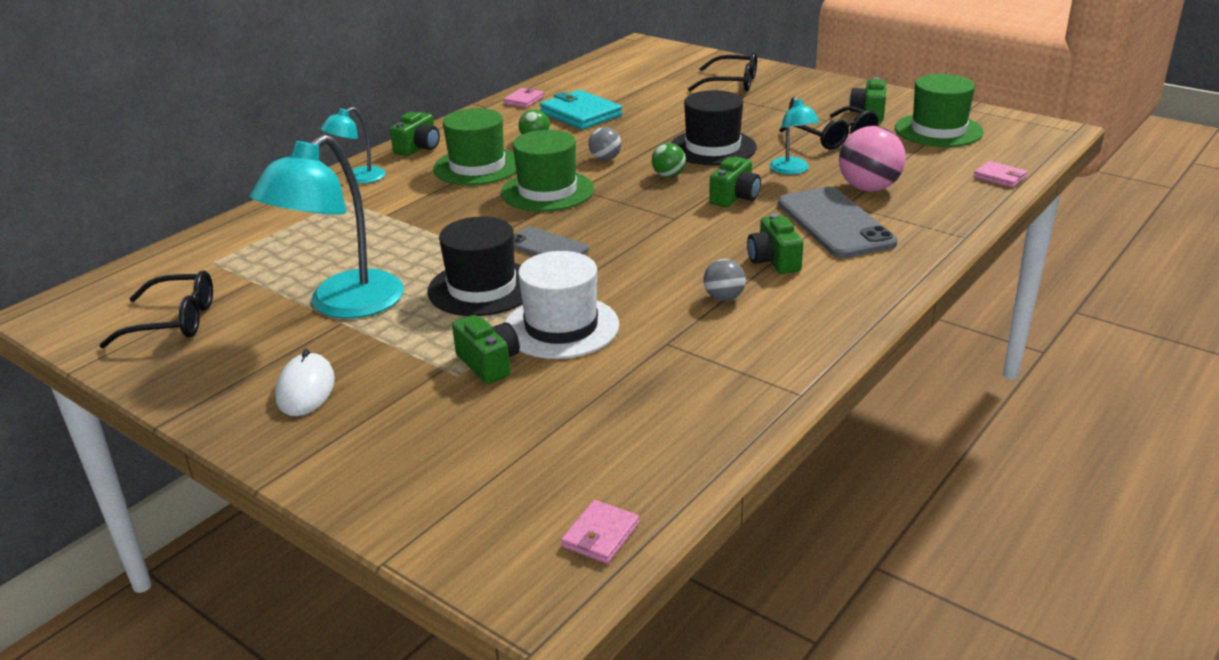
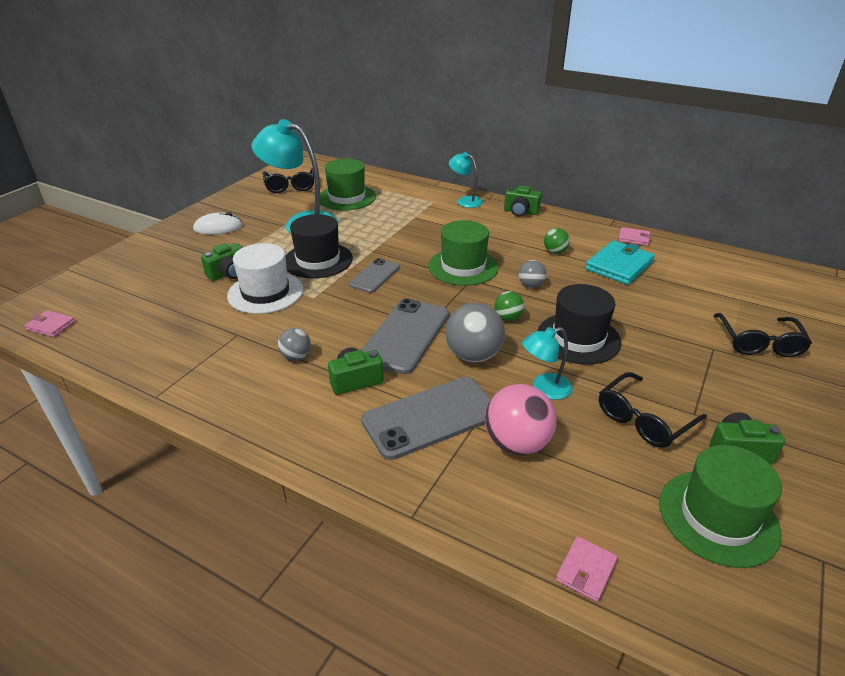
camera: 80 degrees right, 5 degrees up
green hat [433,108,517,185] -> green hat moved to [320,159,376,210]
green camera [709,157,761,207] -> grey ball [445,303,505,362]
none -> grey phone [362,298,449,374]

